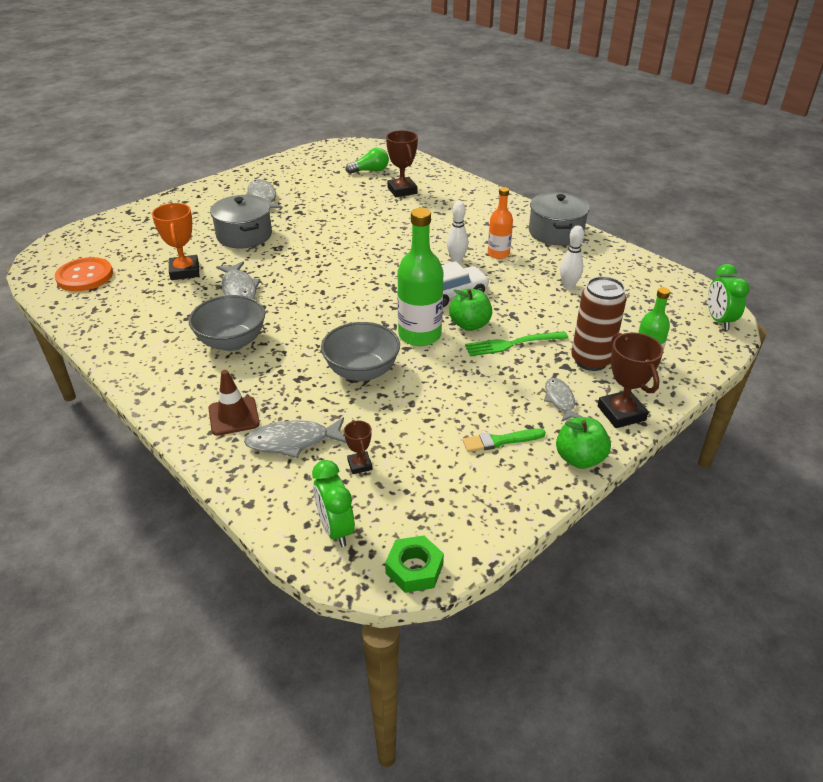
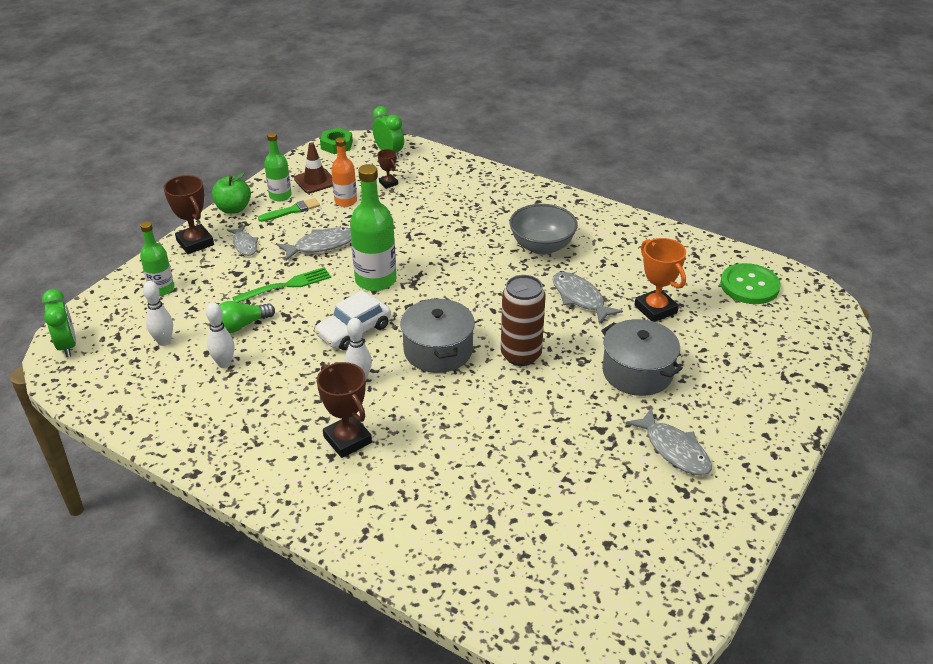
camera: 165 degrees right, 0 degrees up
orange button [55,257,113,291] -> green button [720,263,781,304]
brown traffic cone [209,370,260,436] -> brown traffic cone moved to [294,142,333,193]
grey fish [244,417,346,458] -> grey fish moved to [277,227,351,261]
grey bowl [321,322,400,381] -> none
green light bulb [345,148,389,174] -> green light bulb moved to [219,301,275,333]
brown trophy [386,130,418,197] -> brown trophy moved to [317,362,372,458]
green apple [449,289,492,331] -> none
orange bottle [488,187,513,259] -> orange bottle moved to [331,137,357,207]
grey pot [529,192,590,245] -> grey pot moved to [400,298,475,373]
brown can [572,276,627,371] -> brown can moved to [501,275,546,366]
none -> white bowling pin [143,281,173,346]
none -> green bottle [264,132,292,201]

